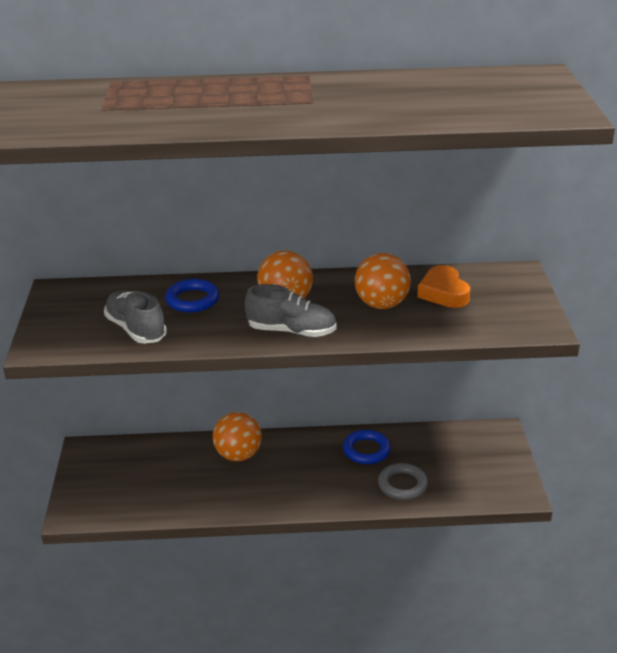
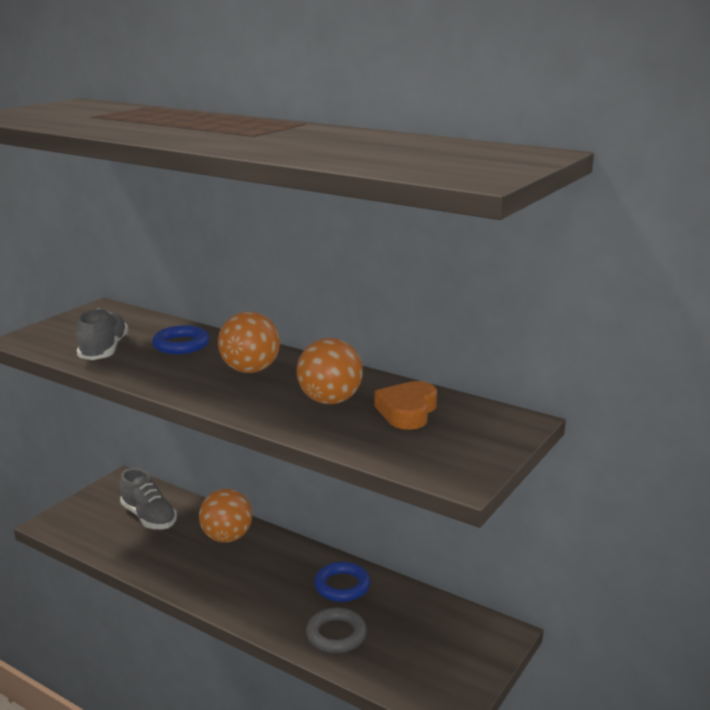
camera: 35 degrees right, 10 degrees down
grey shoe [245,284,337,337] -> grey shoe moved to [120,468,177,530]

